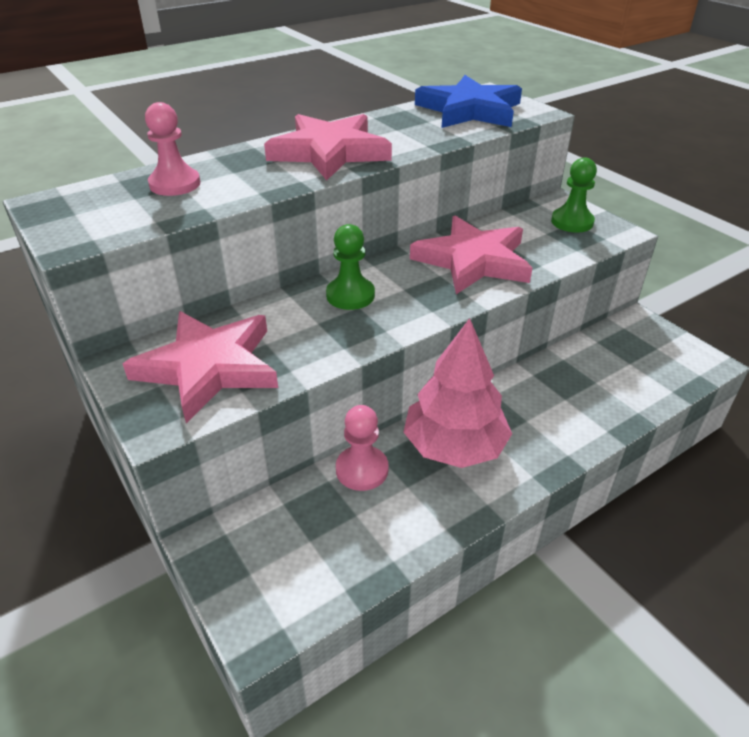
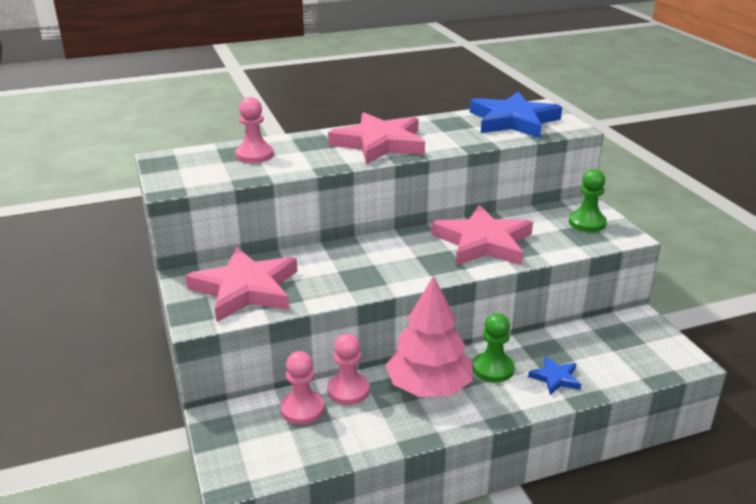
camera: 15 degrees right, 10 degrees down
green pawn [326,224,375,310] -> green pawn moved to [473,313,514,382]
none -> pink pawn [280,351,325,425]
none -> blue star [528,356,581,395]

